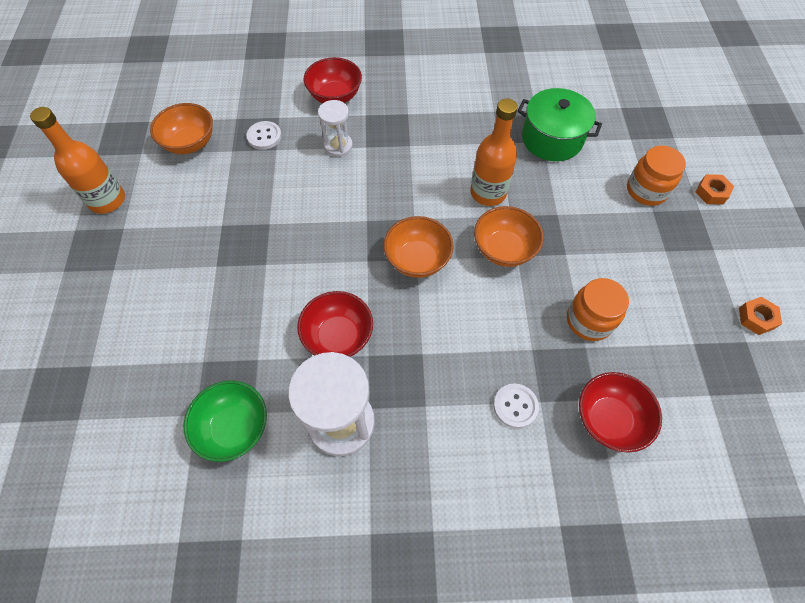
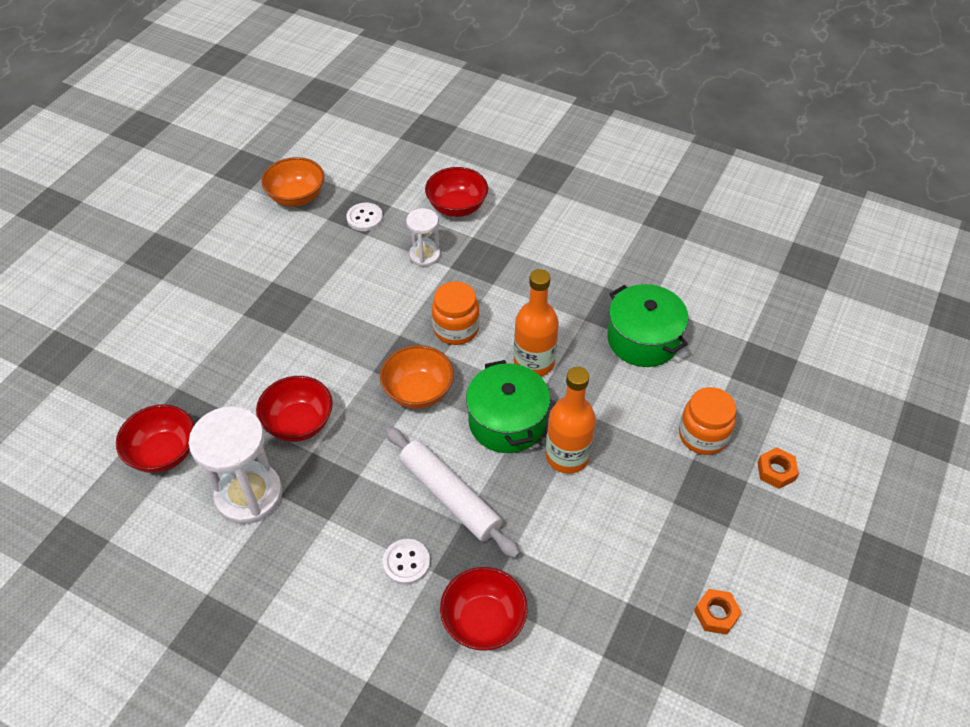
camera: 30 degrees right, 10 degrees down
orange bottle [30,107,125,214] -> orange bottle moved to [546,367,596,474]
green bowl [184,381,267,462] -> red bowl [116,404,194,473]
orange bowl [474,206,544,267] -> green pot [466,360,550,453]
orange jar [567,278,629,341] -> orange jar moved to [432,281,479,345]
none -> white rolling pin [385,426,520,558]

